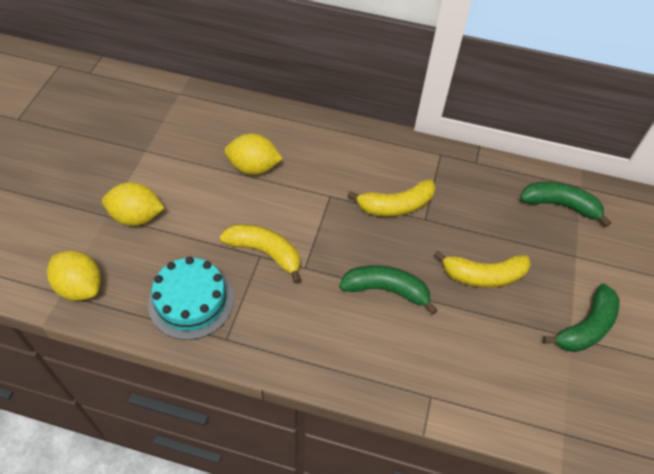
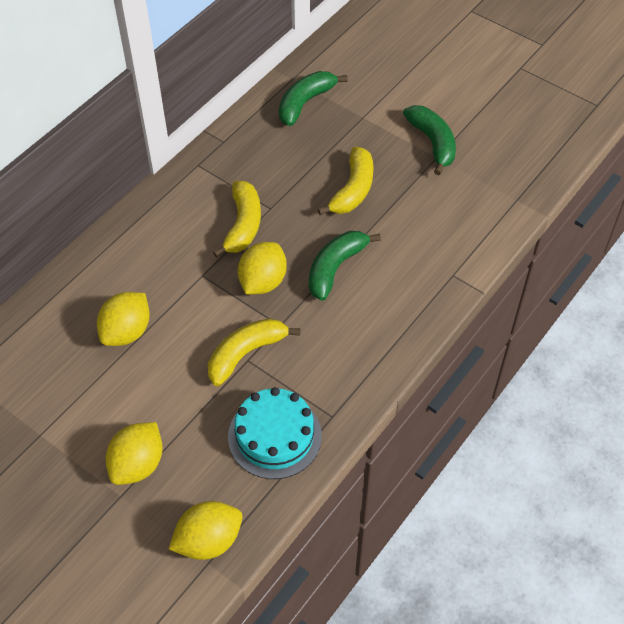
camera: 65 degrees left, 0 degrees up
none -> yellow lemon [238,242,287,294]

